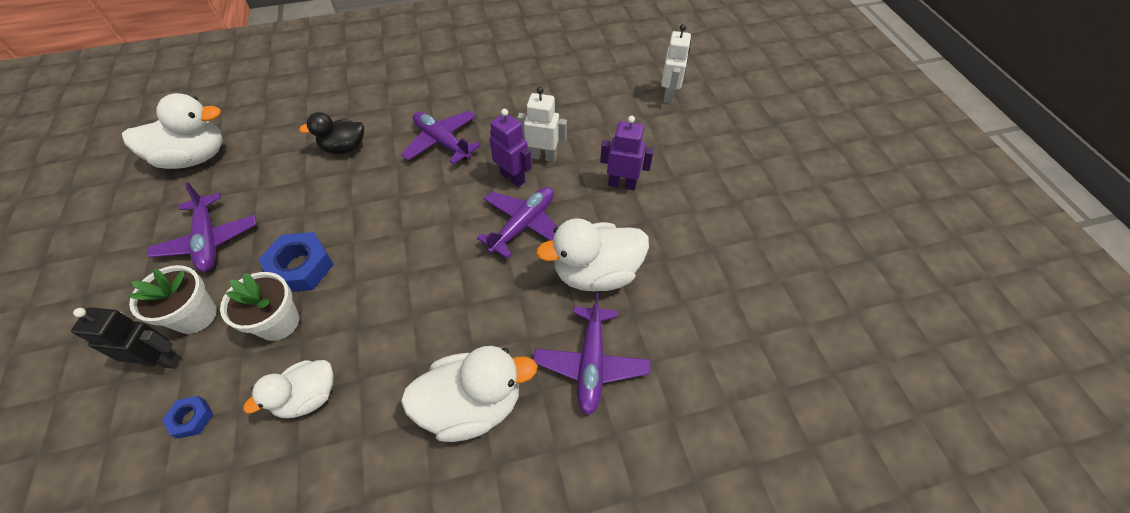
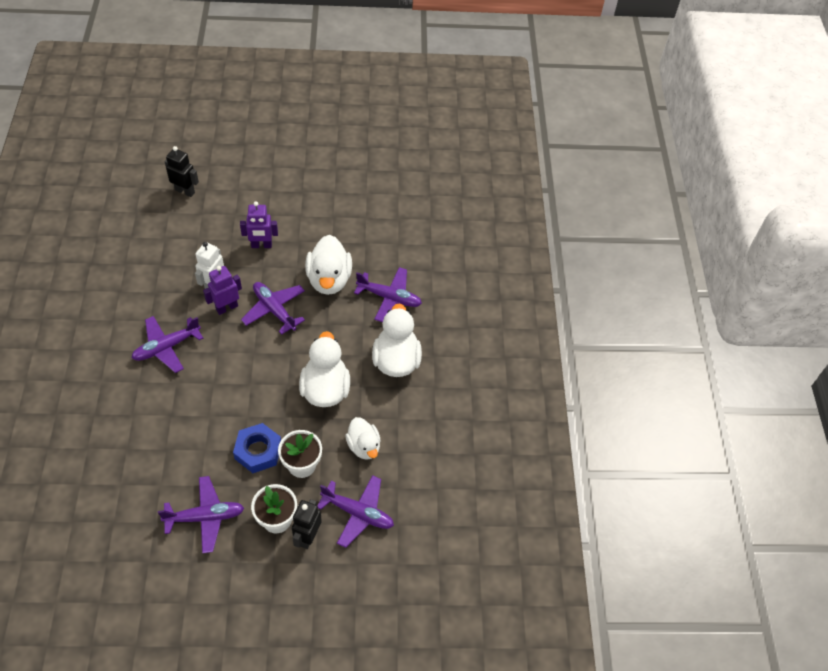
camera: 80 degrees left, 0 degrees up
white duck [122,93,223,169] -> white duck moved to [299,331,350,407]
blue nut [162,396,213,439] -> purple plane [317,475,394,548]
black duck [299,112,364,154] -> none
purple robot [600,116,654,190] -> purple robot turned 120 degrees counterclockwise [240,201,278,248]
white robot [661,24,691,104] -> black robot [164,146,199,197]

